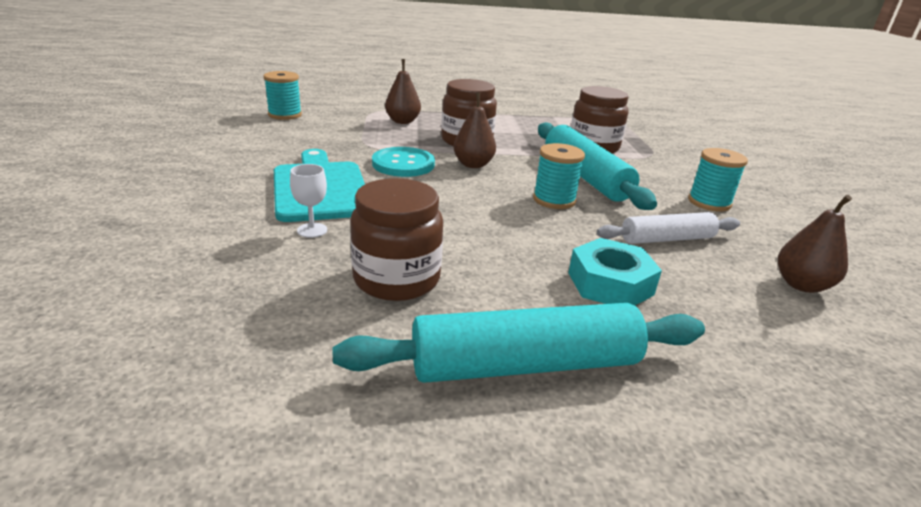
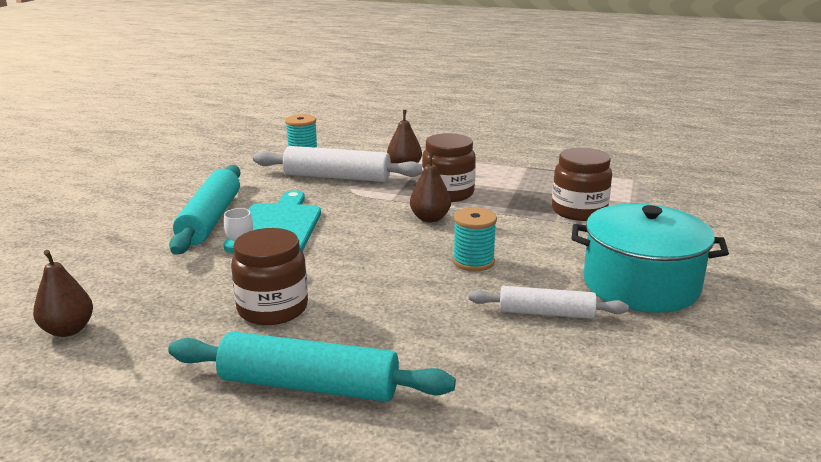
camera: 25 degrees right, 5 degrees down
turquoise button [372,147,435,177] -> none
turquoise rolling pin [538,122,657,210] -> turquoise rolling pin moved to [169,165,240,255]
turquoise nut [568,238,662,305] -> none
turquoise spool [688,148,748,212] -> turquoise pot [572,203,729,313]
brown pear [778,195,852,293] -> brown pear moved to [33,250,93,337]
none -> white rolling pin [253,146,422,182]

